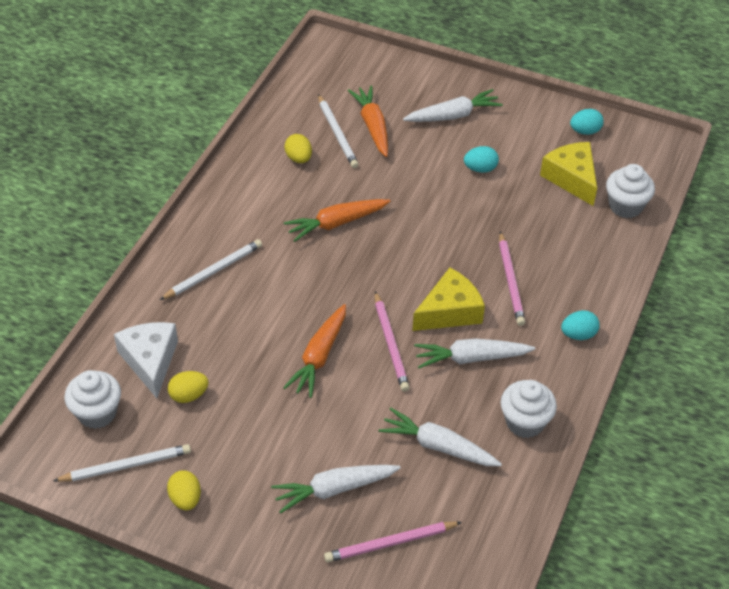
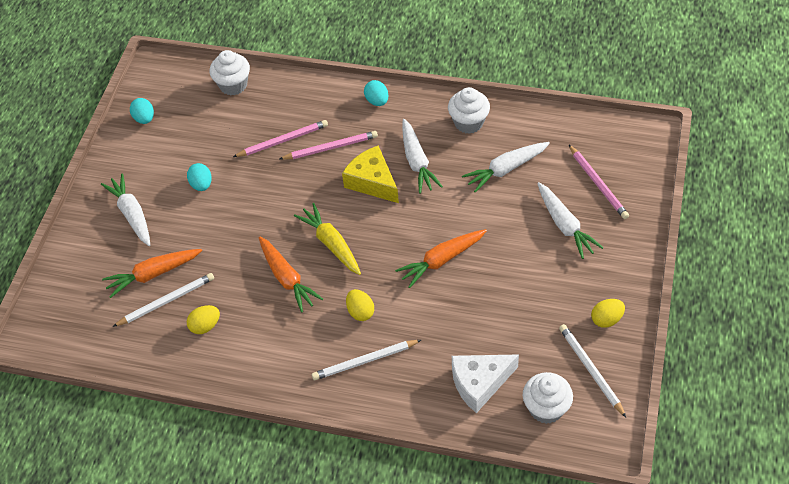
camera: 95 degrees left, 5 degrees up
white pencil [160,239,262,300] -> white pencil turned 60 degrees counterclockwise [312,340,421,380]
yellow egg [168,371,208,403] -> yellow egg moved to [346,289,374,321]
orange carrot [283,304,346,398] -> orange carrot turned 135 degrees clockwise [395,229,487,288]
pink pencil [375,291,410,392] -> pink pencil moved to [233,120,328,157]
white carrot [378,407,502,466] -> white carrot turned 45 degrees clockwise [462,142,550,193]
yellow cheese [540,142,597,206] -> none
none -> yellow carrot [294,203,361,275]

